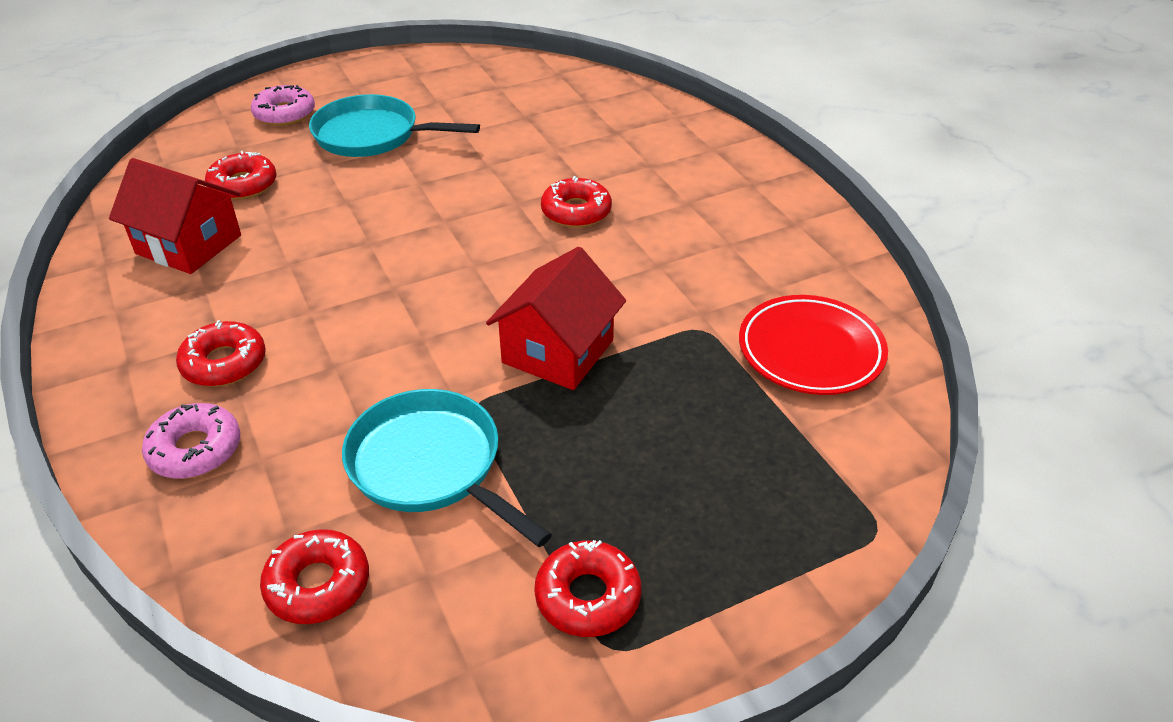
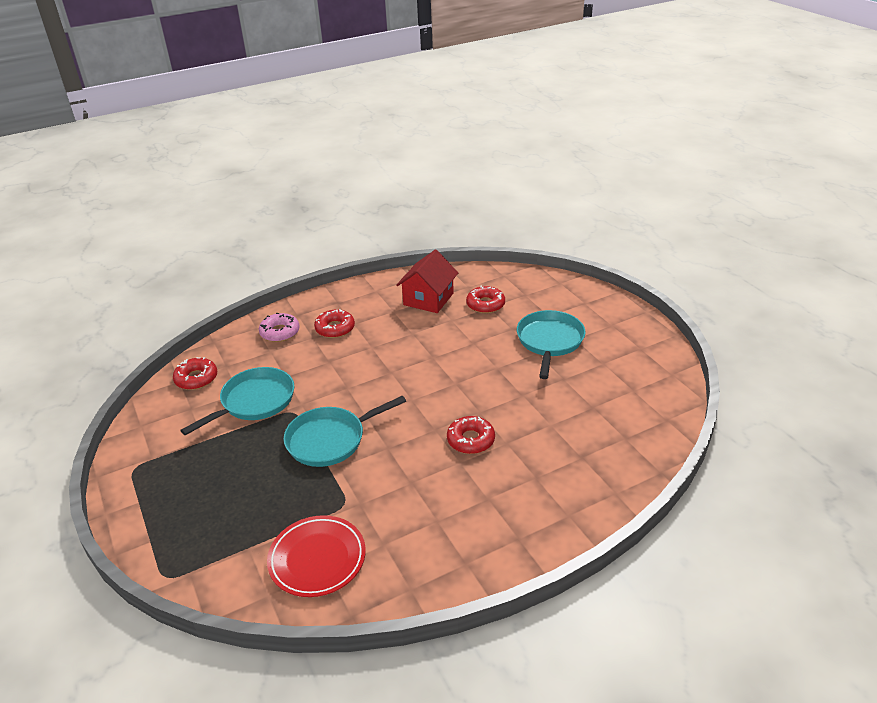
camera: 90 degrees right, 5 degrees down
pink donut [251,85,315,126] -> none
red house [486,247,626,390] -> turquoise pan [284,396,406,467]
red donut [534,540,642,637] -> none

